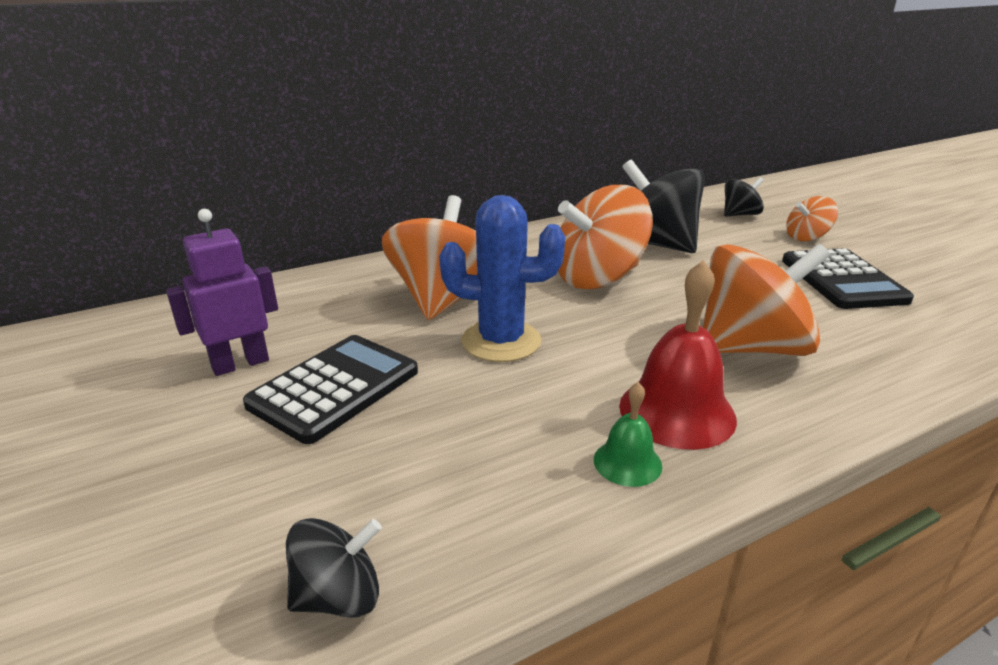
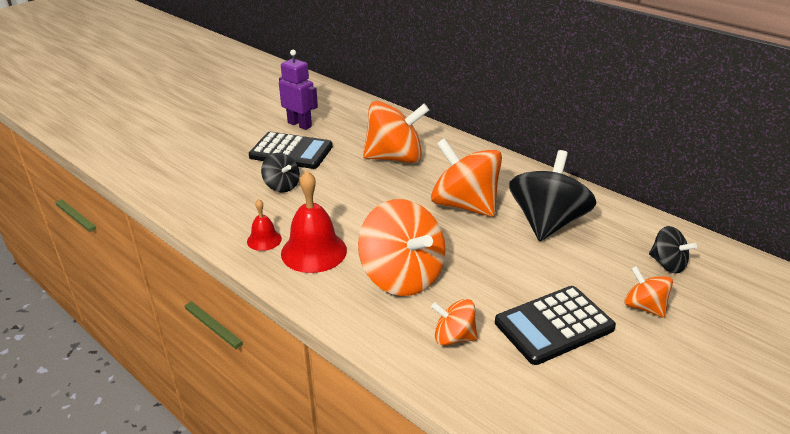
camera: 70 degrees right, 5 degrees up
black spinning top [286,518,382,617] -> black spinning top moved to [261,153,300,193]
blue cactus [439,195,565,362] -> none
green bell [594,382,662,487] -> red bell [247,199,282,251]
none -> orange spinning top [431,299,478,346]

